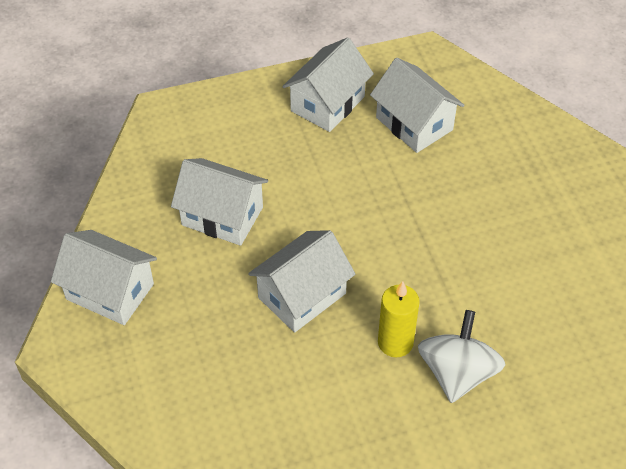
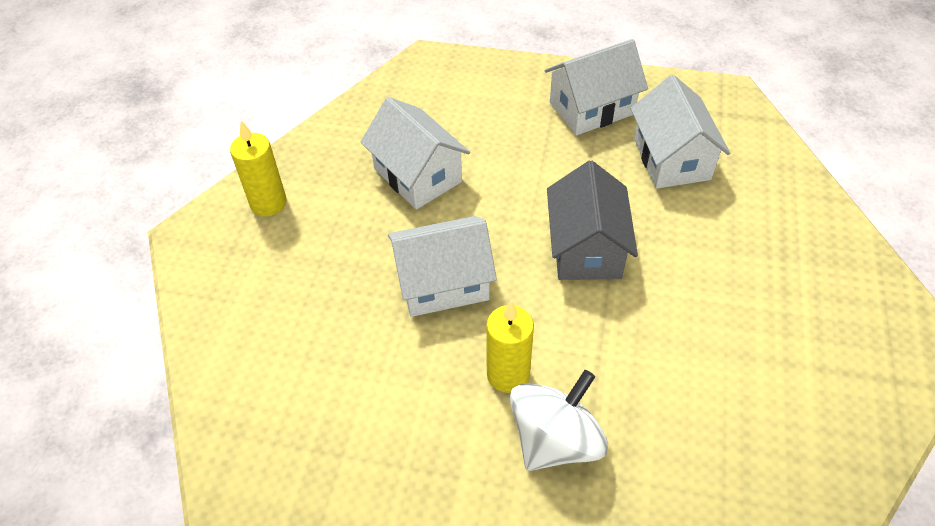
camera: 30 degrees right, 0 degrees up
white house [51,230,157,325] -> yellow candle [230,121,287,216]
none -> grey house [547,161,638,280]

